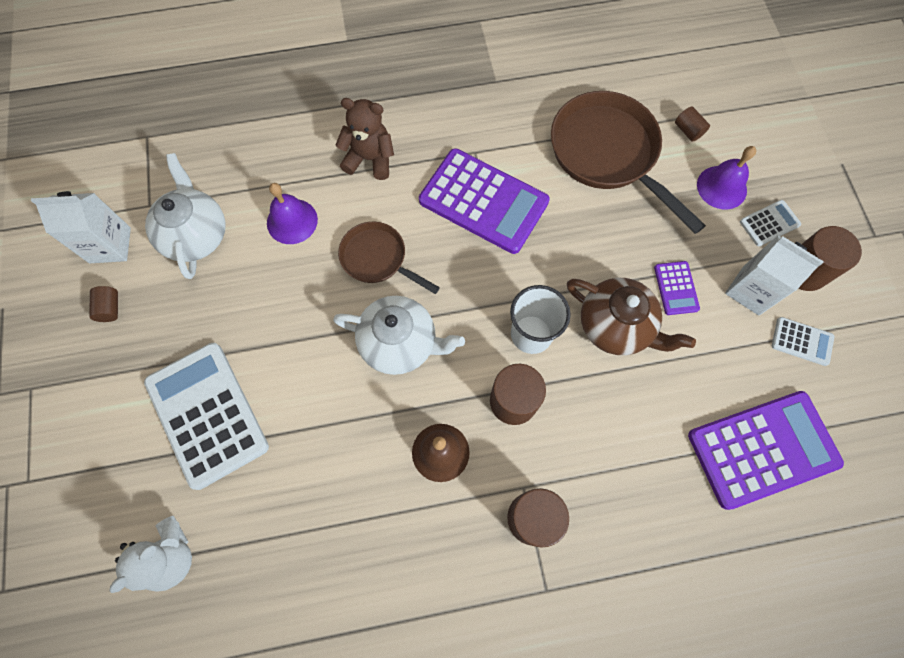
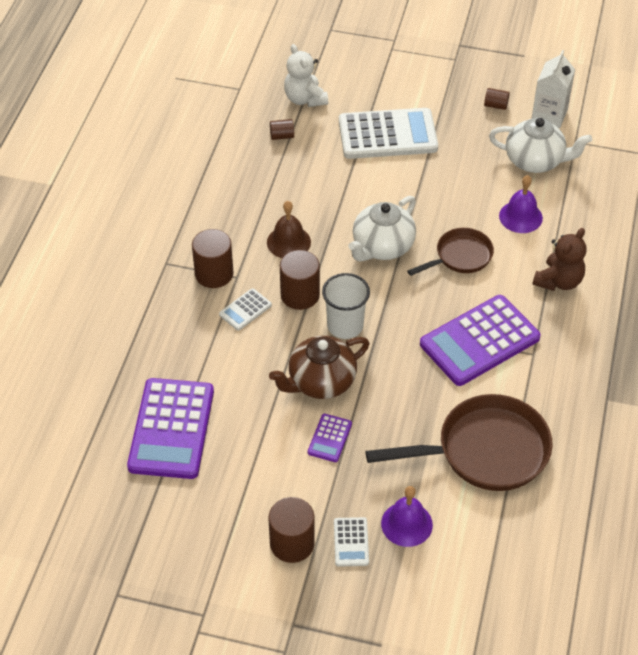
camera: 115 degrees right, 20 degrees down
purple calculator [654,261,700,315] -> purple calculator turned 90 degrees counterclockwise [308,414,352,462]
brown cylinder [675,106,710,142] -> brown cylinder moved to [270,119,294,140]
white carton [725,235,824,316] -> none
white calculator [772,317,834,366] -> white calculator moved to [219,288,272,331]

